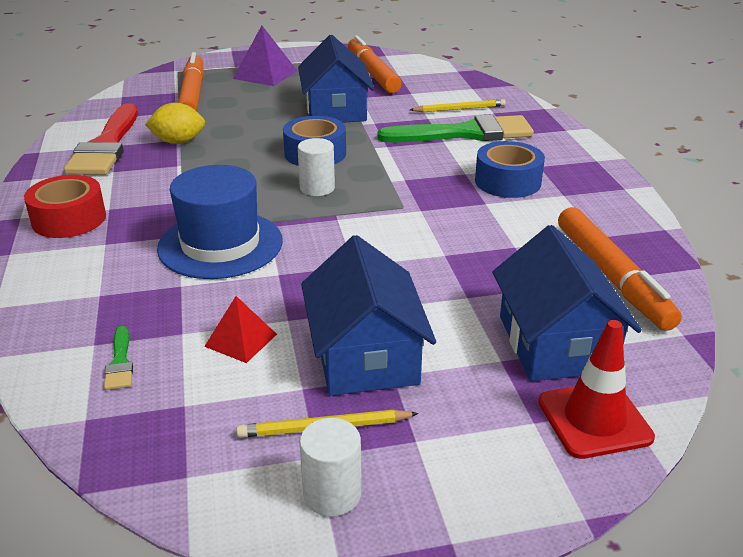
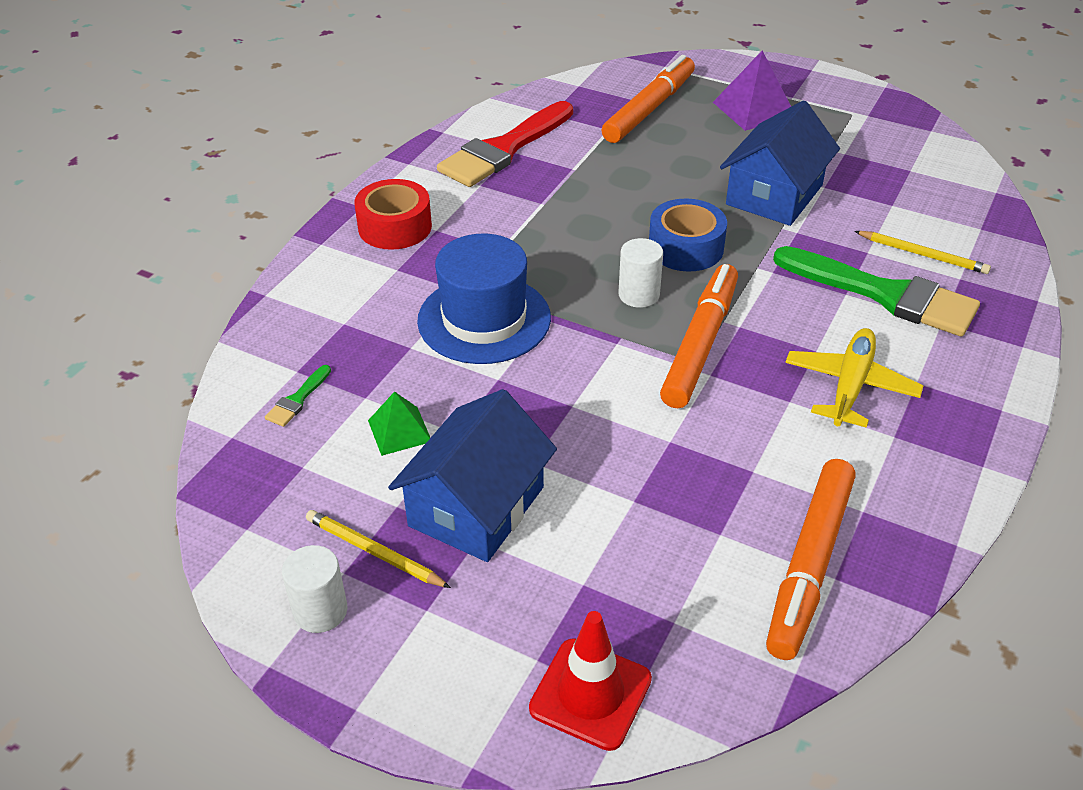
camera: 40 degrees right, 10 degrees up
yellow lemon [145,103,205,144] -> none
red pyramid [204,296,277,363] -> green pyramid [368,391,430,456]
orange marker [348,35,402,93] -> orange marker moved to [660,264,738,408]
blue tape [475,141,545,198] -> yellow plane [785,328,923,428]
blue house [492,225,642,381] -> none

